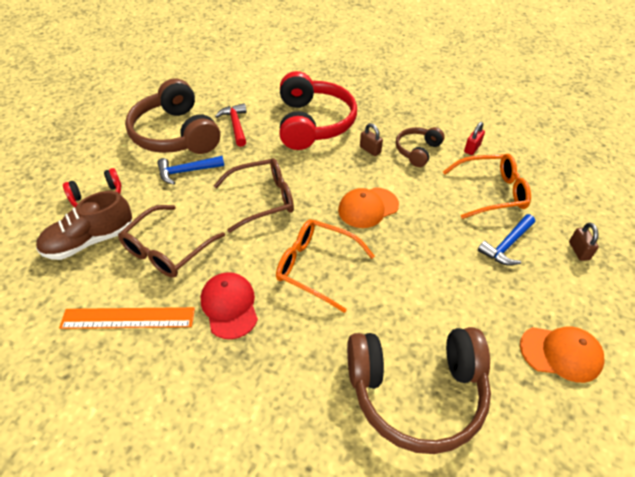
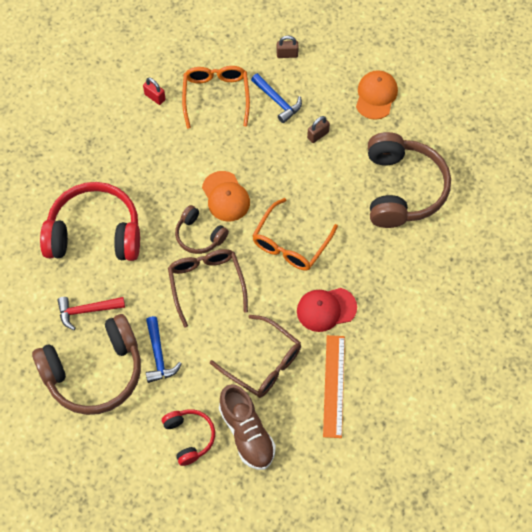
camera: 85 degrees left, 15 degrees up
brown padlock [360,123,383,156] -> brown padlock moved to [307,116,330,143]
brown headphones [396,127,445,167] -> brown headphones moved to [175,205,229,254]

